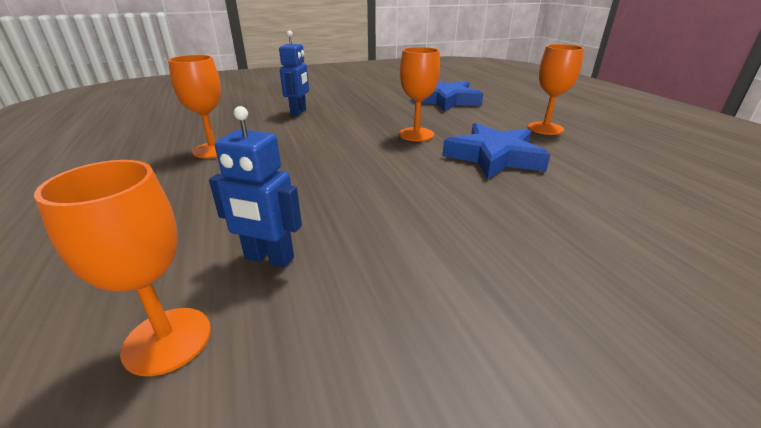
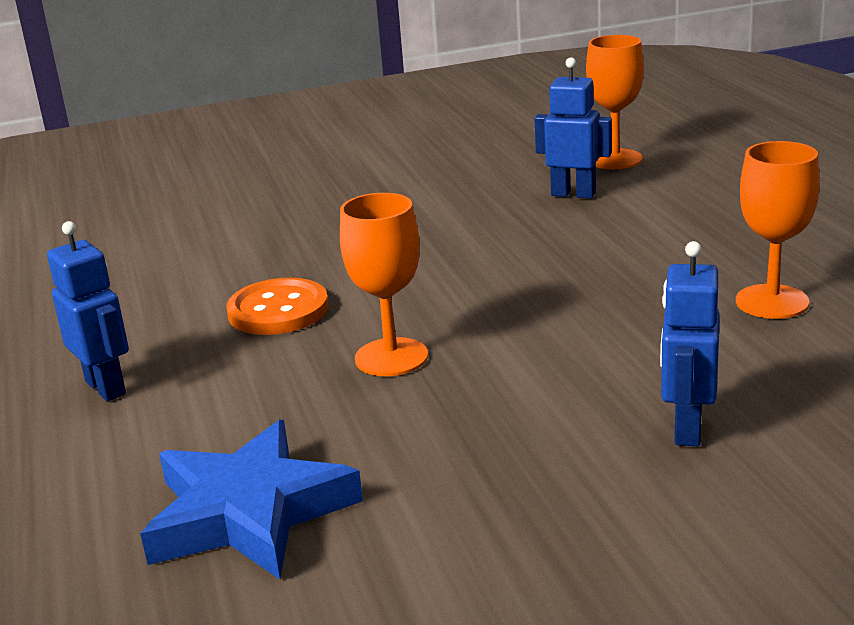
camera: 175 degrees left, 5 degrees down
blue star [443,123,551,179] -> orange button [227,278,329,335]
orange goblet [528,44,584,135] -> blue robot [47,221,129,401]

